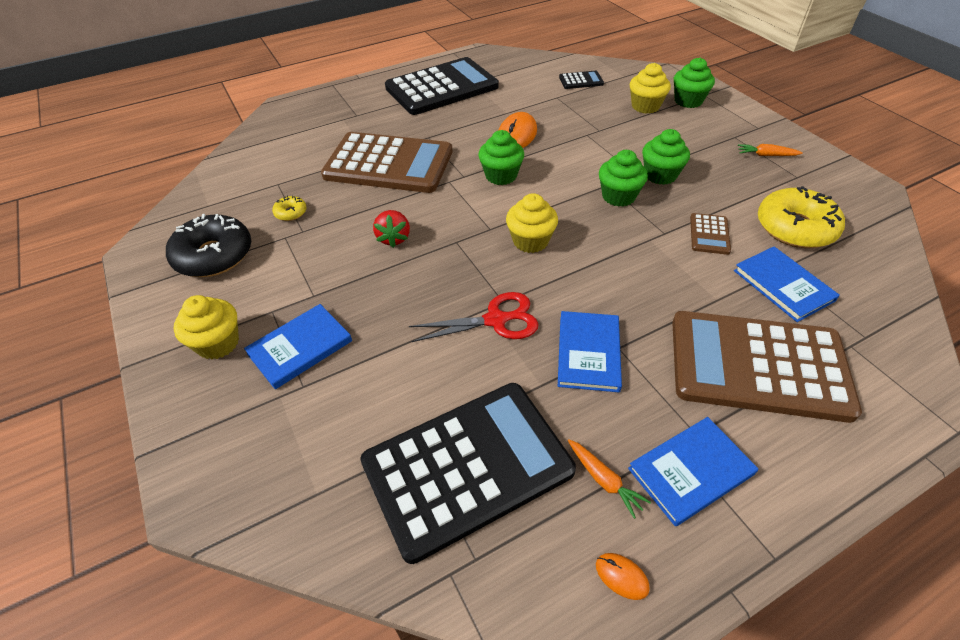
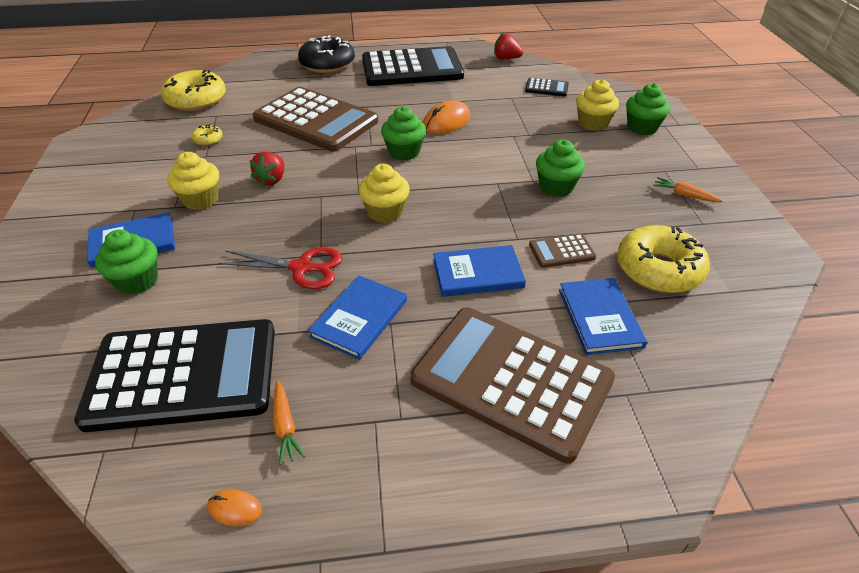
camera: 20 degrees right, 5 degrees down
black donut [166,214,251,277] -> black donut moved to [298,35,355,73]
yellow cupcake [174,295,239,359] -> yellow cupcake moved to [167,152,219,210]
orange mouse [596,553,650,600] -> orange mouse turned 45 degrees counterclockwise [208,489,262,526]
green cupcake [599,150,648,207] -> green cupcake moved to [95,229,158,295]
blue book [628,417,758,526] -> blue book moved to [433,245,526,297]
brown calculator [690,213,731,255] -> brown calculator turned 45 degrees clockwise [529,233,596,268]
none -> yellow donut [161,70,226,111]
none -> red strawberry [494,33,523,59]

